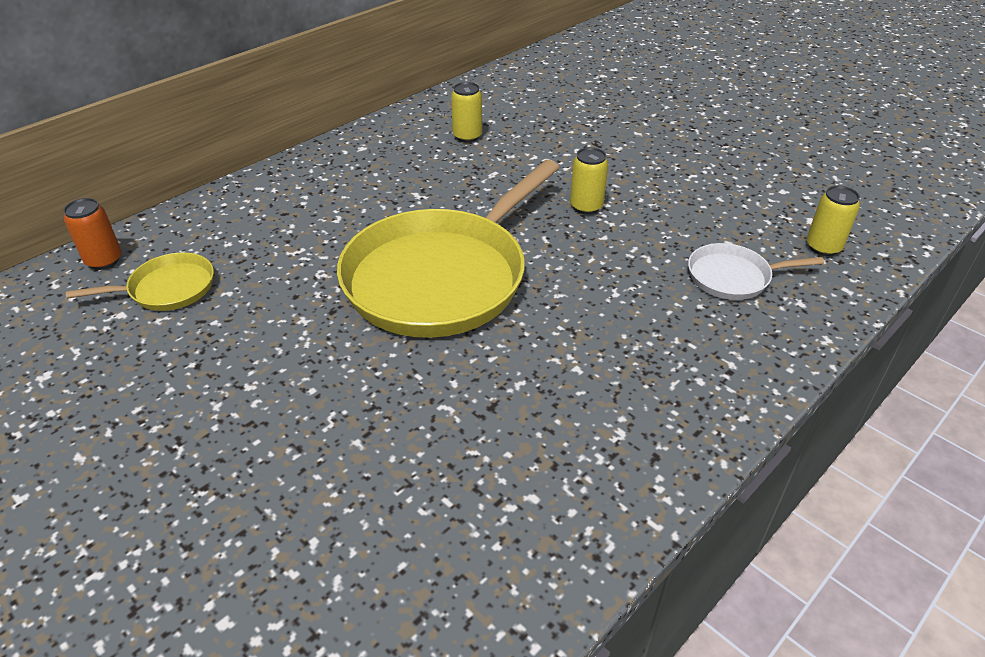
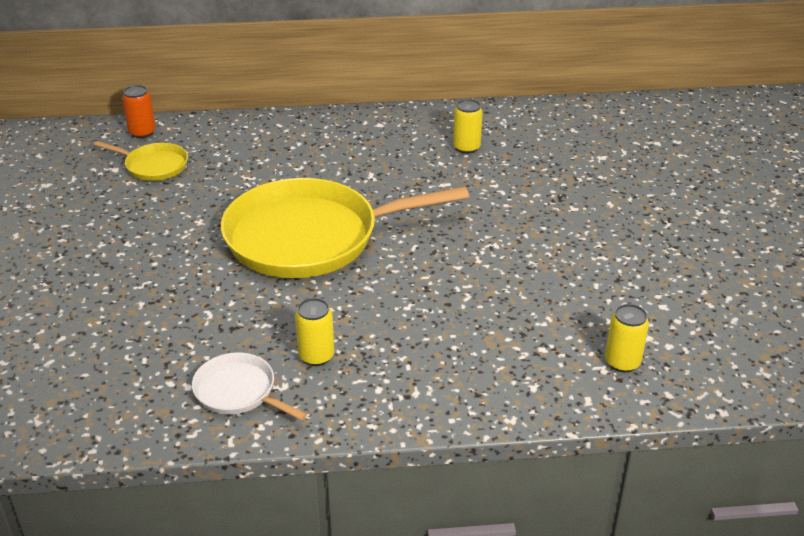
camera: 40 degrees right, 5 degrees down
yellow can [570,147,608,214] -> yellow can moved to [295,298,334,366]
white pan [688,243,824,300] -> white pan moved to [192,353,307,421]

